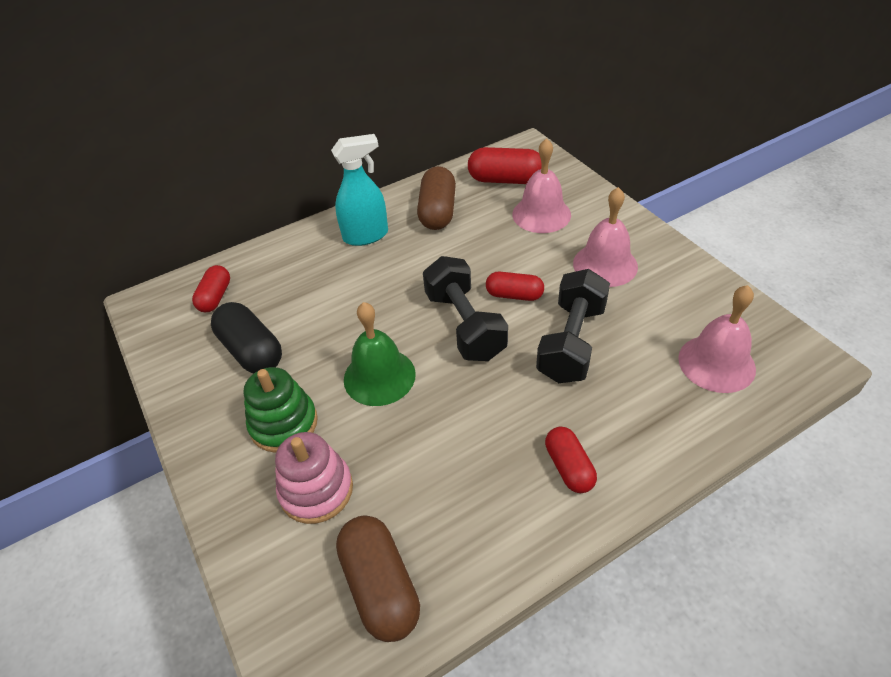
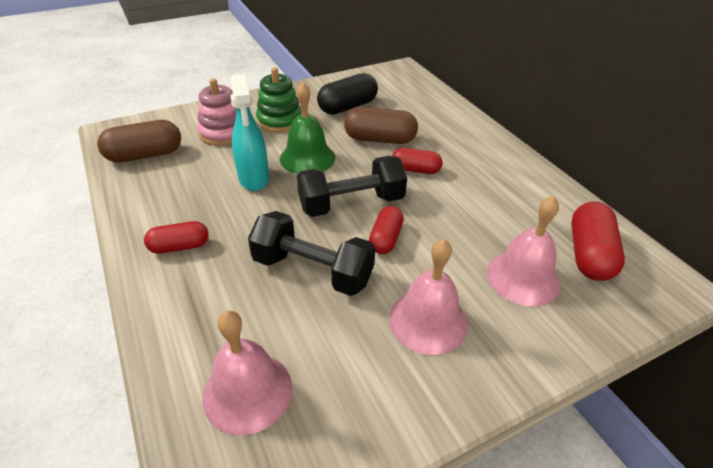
camera: 90 degrees right, 5 degrees down
red capsule [192,265,230,312] -> red capsule moved to [392,148,442,174]
turquoise spray bottle [331,134,388,246] -> turquoise spray bottle moved to [230,74,269,191]
brown capsule [417,166,456,230] -> brown capsule moved to [344,107,418,144]

